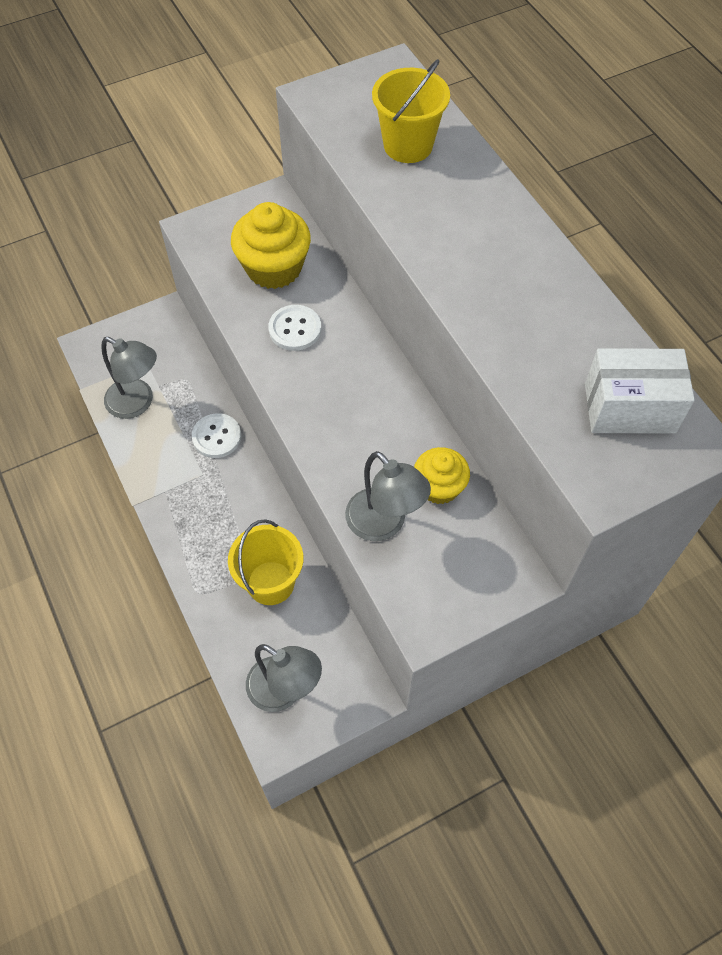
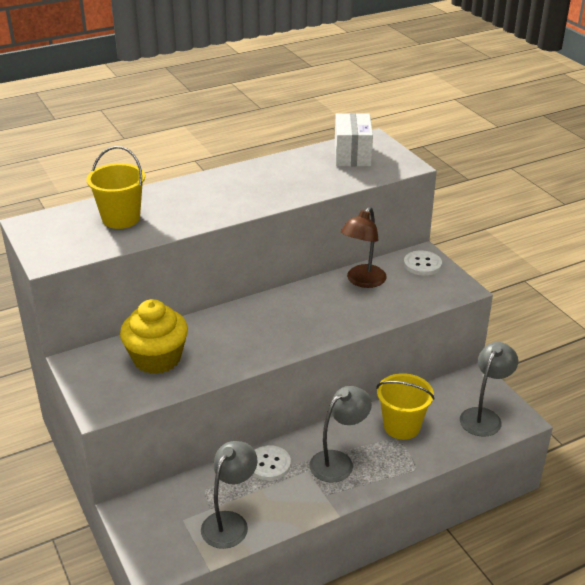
camera: 90 degrees left, 25 degrees down
white button [268,305,321,351] -> white button moved to [404,250,442,276]
grey lamp [345,451,431,541] -> grey lamp moved to [309,386,372,482]
yellow cupcake [414,447,470,504] -> brown lamp [340,207,387,288]

